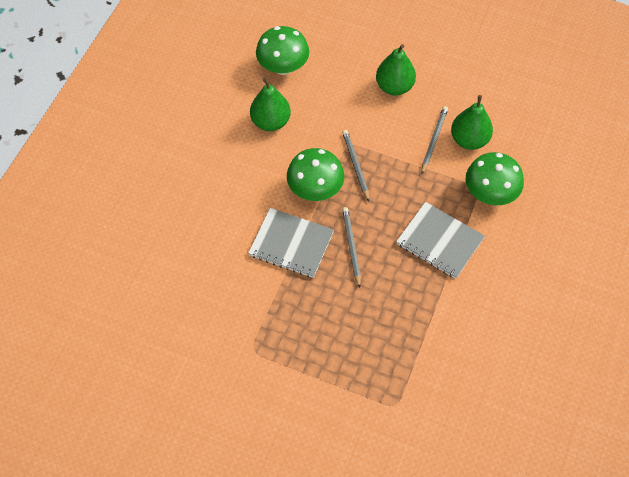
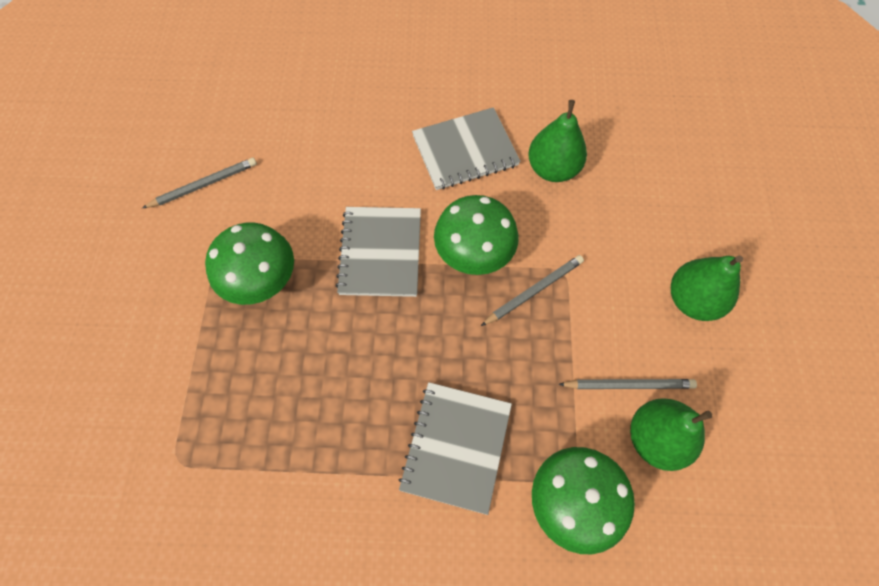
camera: 70 degrees right, 5 degrees up
green mushroom [256,26,309,75] -> green mushroom moved to [205,223,294,305]
grey pencil [342,207,361,288] -> grey pencil moved to [142,158,257,208]
none -> grey notebook [412,107,521,190]

